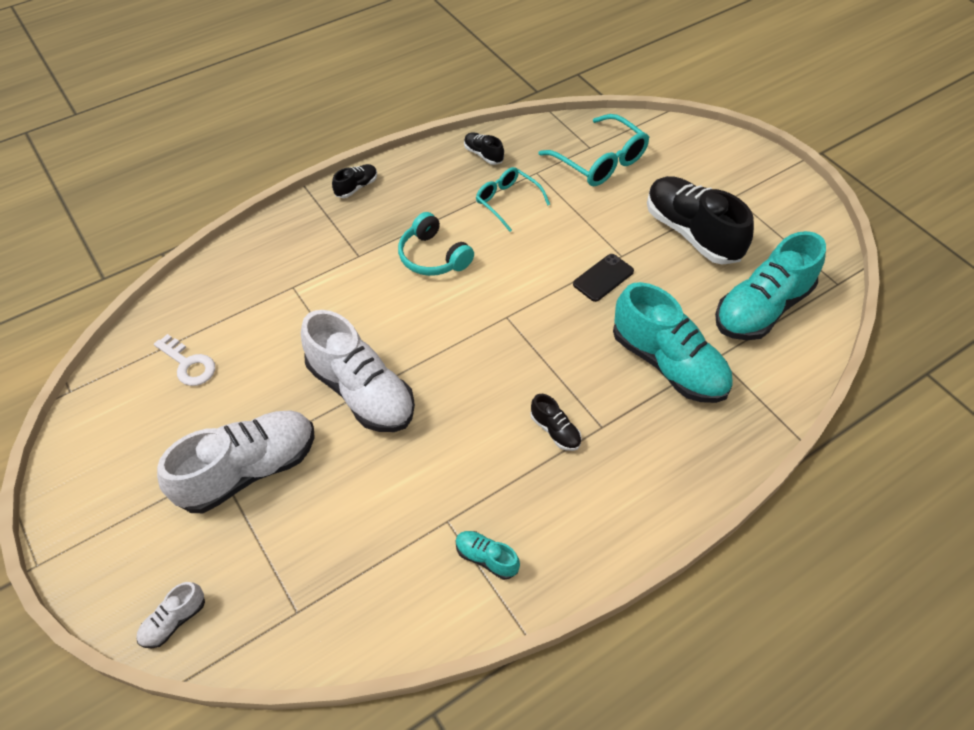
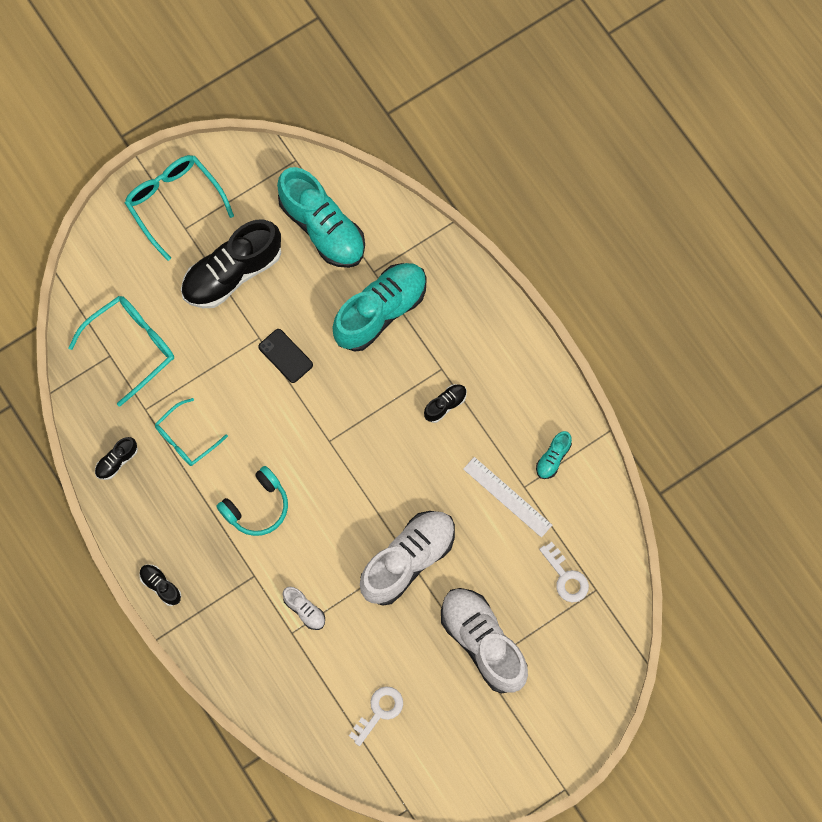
camera: 90 degrees left, 20 degrees up
white shoe [136,582,205,648] -> white shoe moved to [283,587,325,630]
none -> turquoise glasses [125,155,234,261]
none -> white ruler [463,457,552,537]
none -> white key [539,542,589,602]

